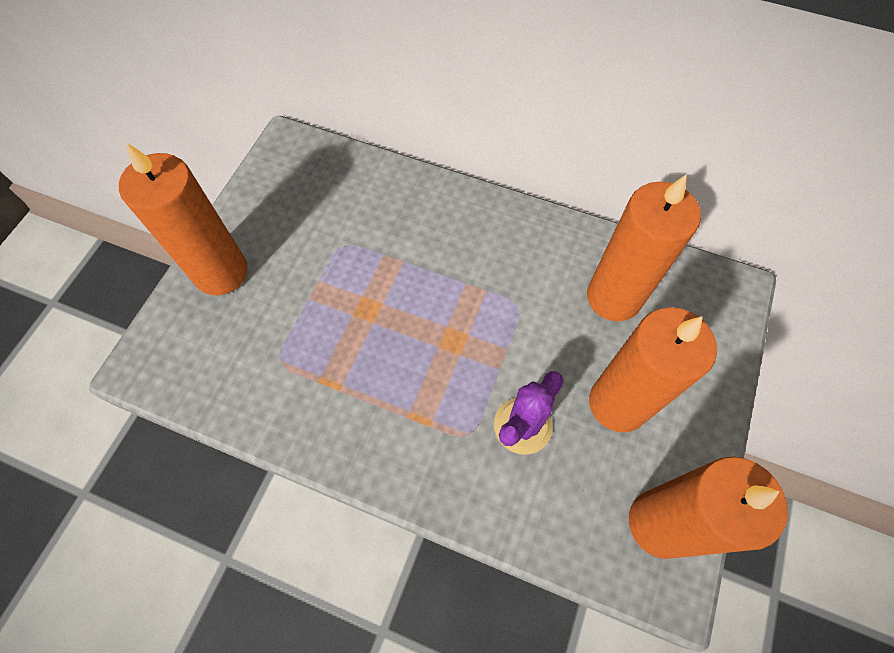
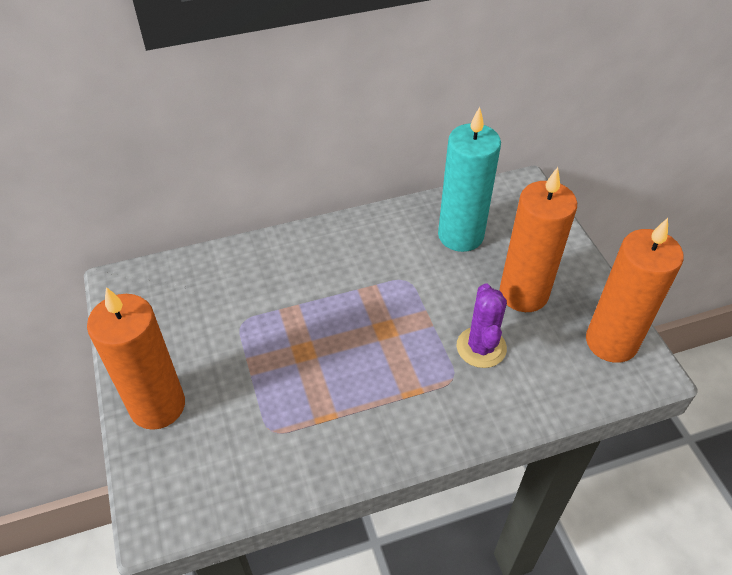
camera: 40 degrees left, 15 degrees down
orange candle [587,174,701,321] -> turquoise candle [438,107,501,252]

